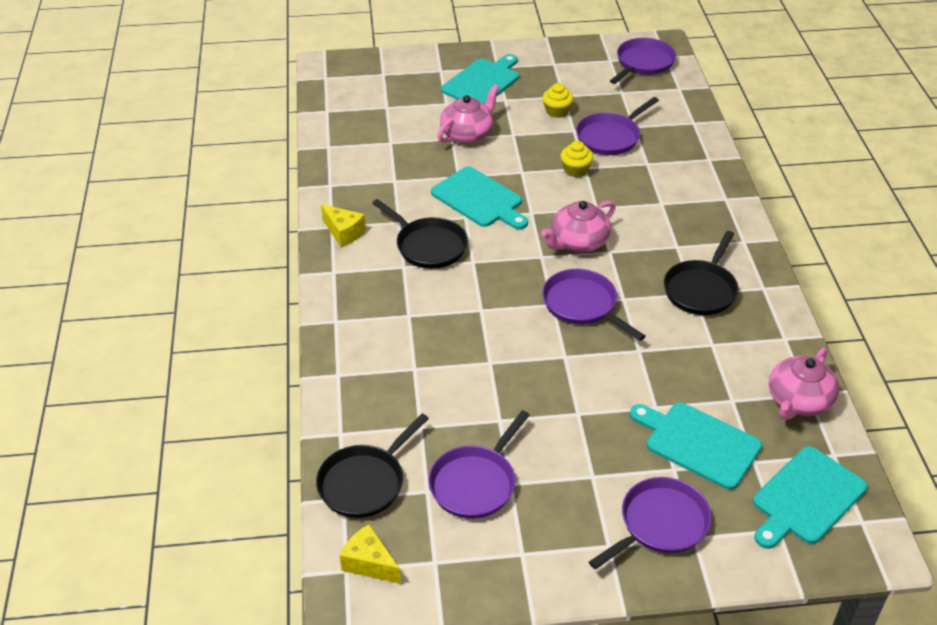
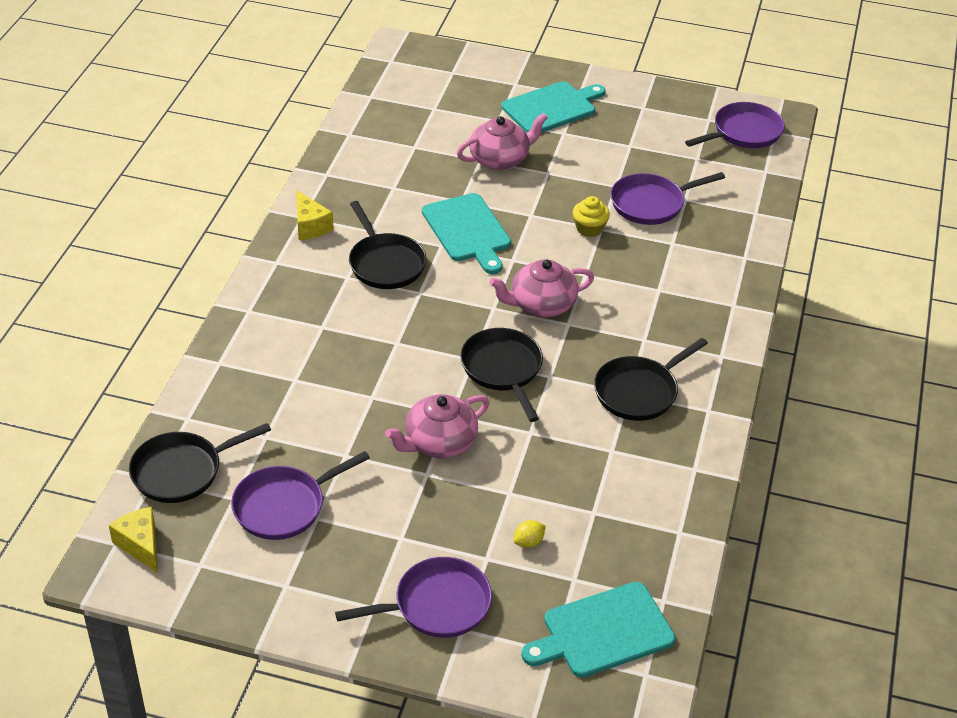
camera: 20 degrees right, 0 degrees up
purple pan [542,269,646,341] -> black pan [460,328,543,422]
yellow cupcake [543,83,573,118] -> none
turquoise cutting board [630,403,762,490] -> yellow lemon [513,520,546,548]
pink teapot [769,348,839,420] -> pink teapot moved to [385,394,490,458]

